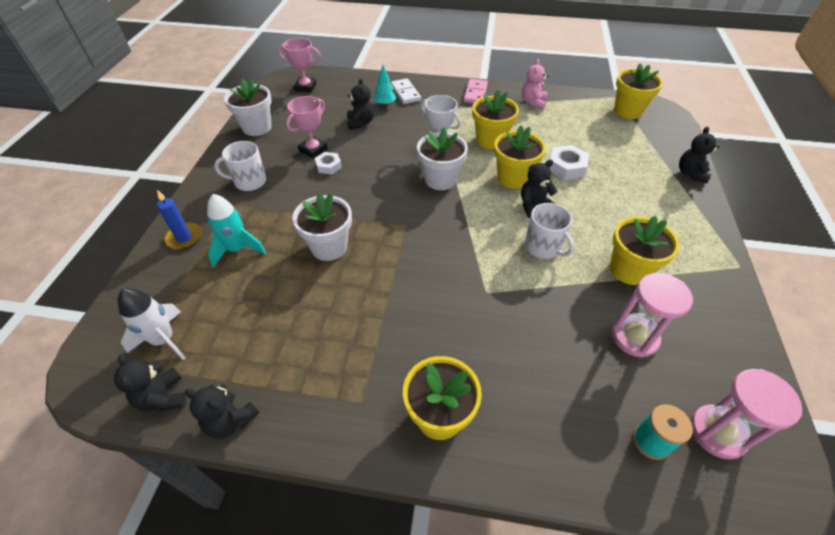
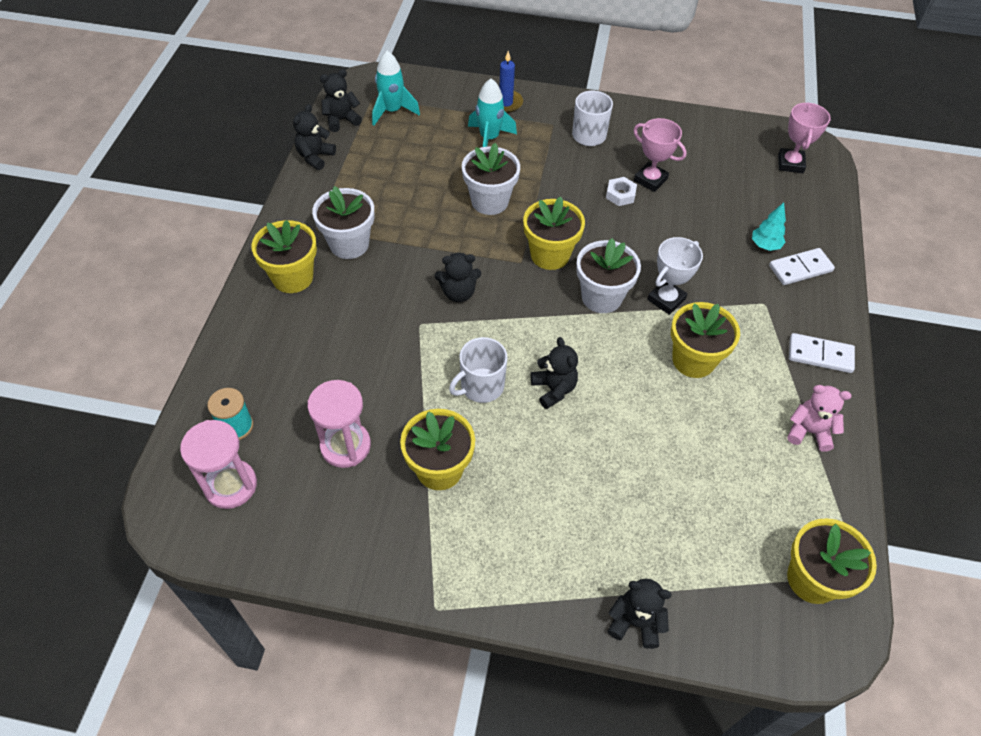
camera: 90 degrees right, 5 degrees up
white rocket [118,288,186,360] -> turquoise rocket [372,51,420,126]
white flower pot [224,79,272,136] -> white flower pot moved to [312,186,374,259]
black teddy bear [347,78,374,130] -> black teddy bear moved to [435,252,481,302]
pink domino [464,79,488,103] -> white domino [789,333,855,373]
yellow flower pot [494,126,546,189] -> yellow flower pot moved to [523,196,585,270]
white nut [549,145,589,180] -> none

